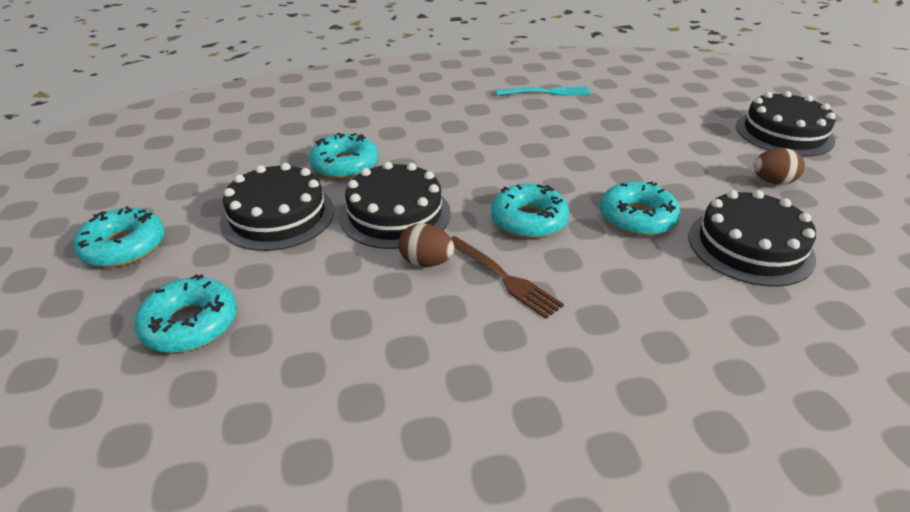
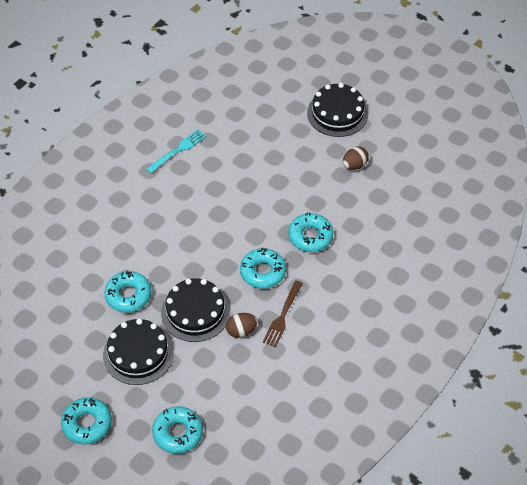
camera: 40 degrees left, 15 degrees up
brown fork [451,236,564,319] -> brown fork turned 105 degrees clockwise [263,281,303,347]
black cake [688,190,816,287] -> none

